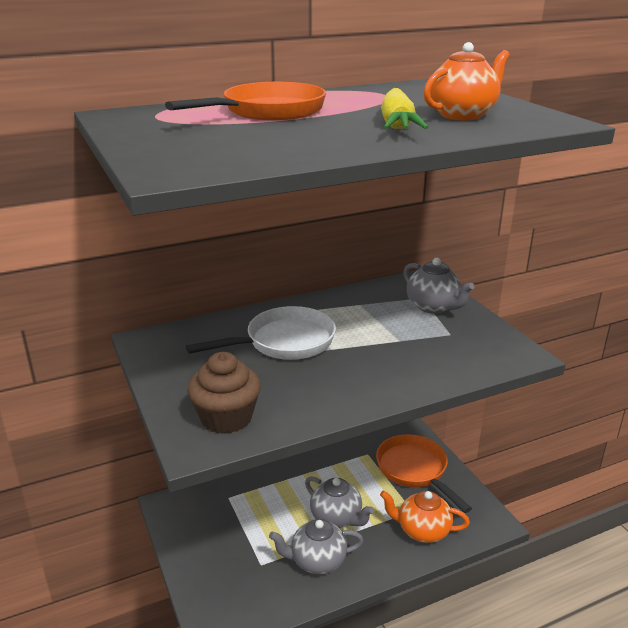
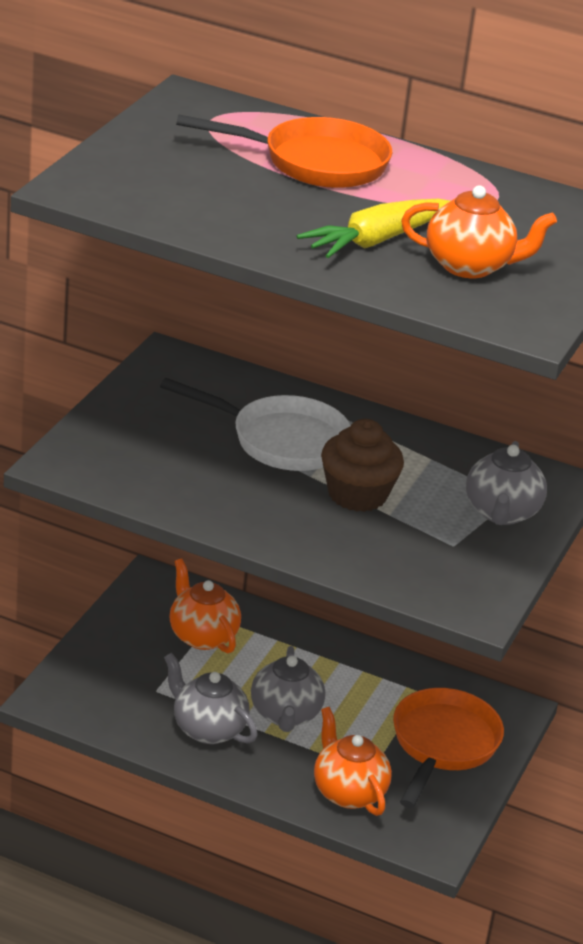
camera: 45 degrees right, 5 degrees up
brown cupcake [187,352,261,434] -> brown cupcake moved to [321,419,404,512]
none -> orange teapot [170,559,241,653]

